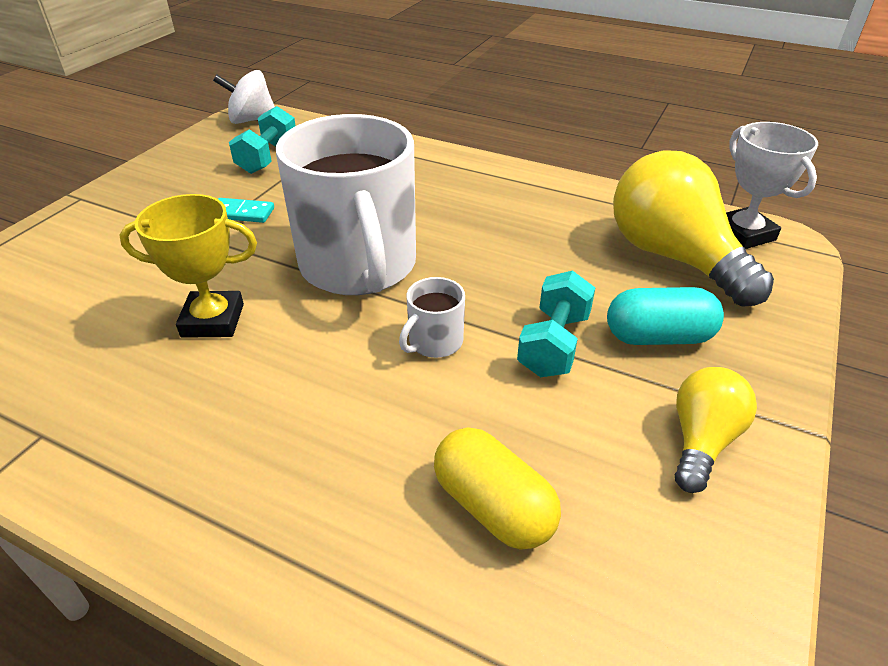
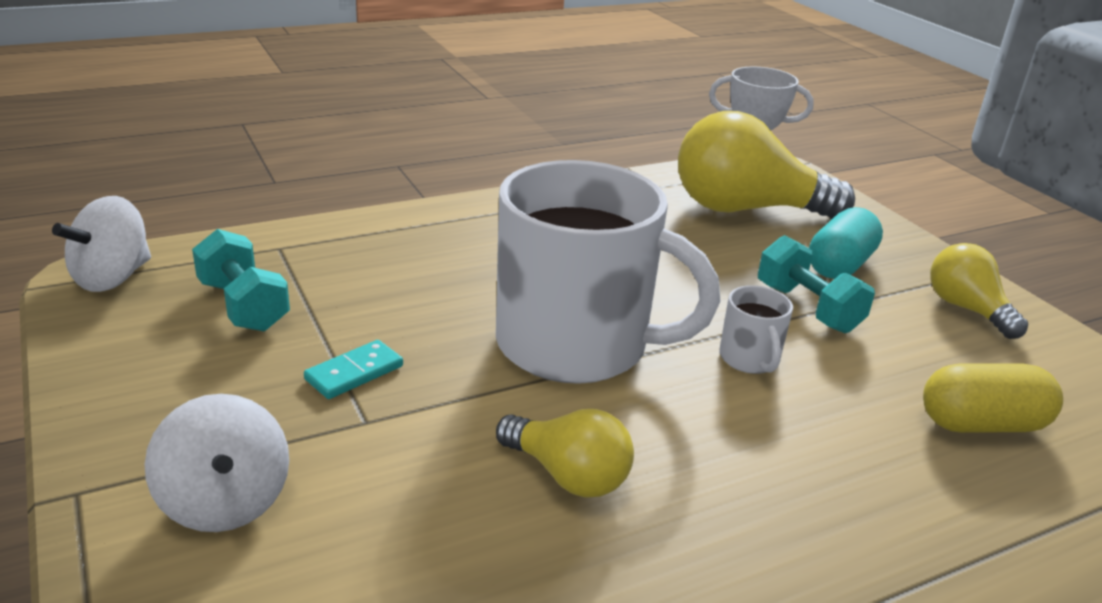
camera: 55 degrees left, 10 degrees down
yellow trophy [119,194,257,338] -> yellow light bulb [496,409,634,498]
none -> white spinning top [144,394,289,532]

